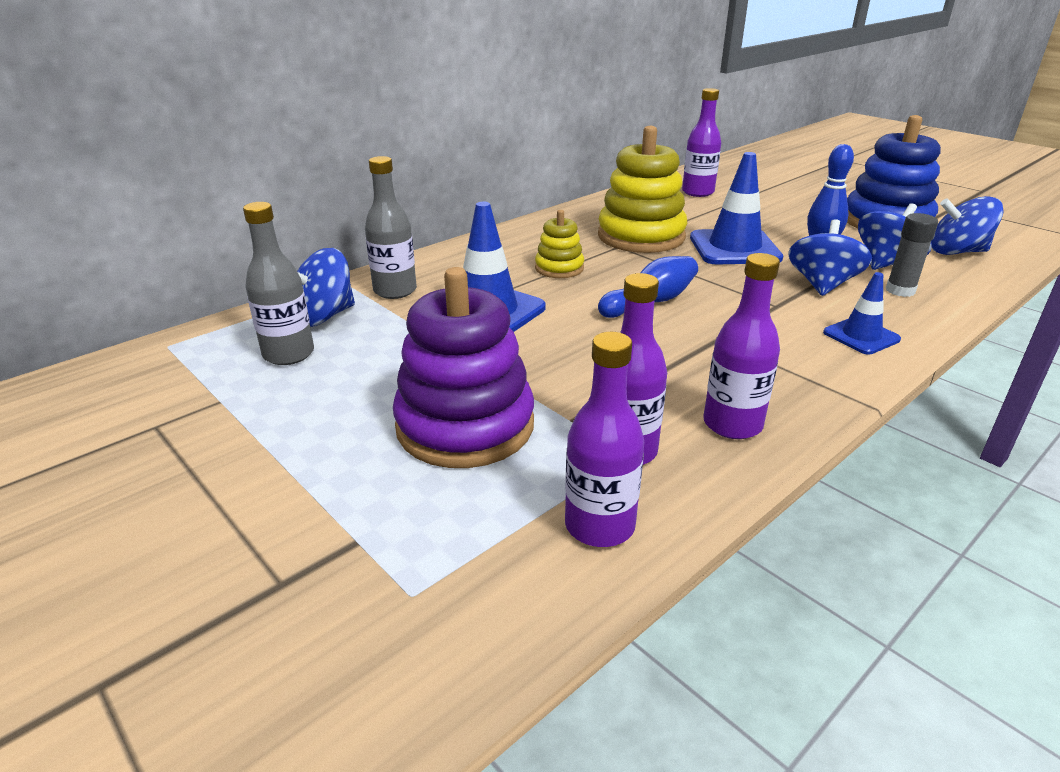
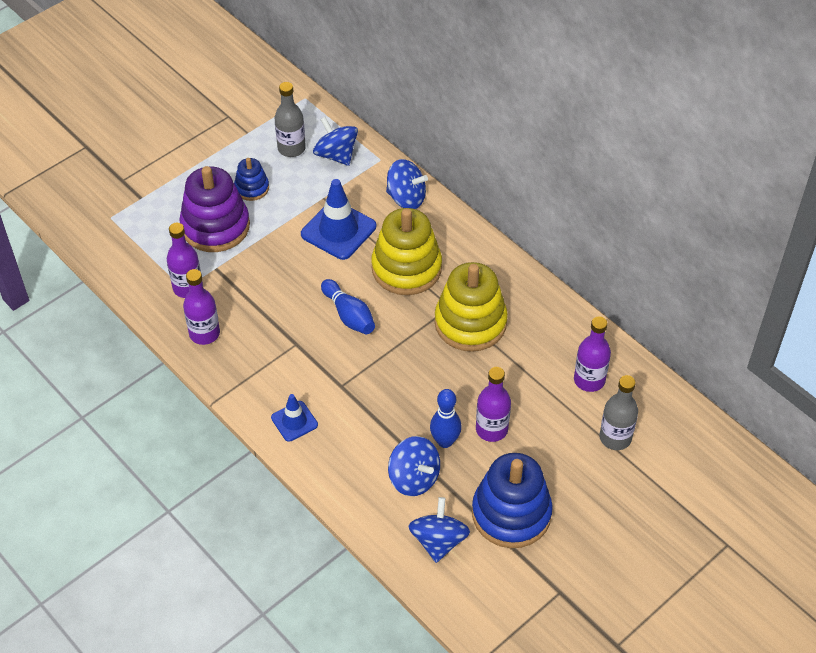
camera: 90 degrees right, 20 degrees up
grey bottle [365,156,417,299] -> grey bottle moved to [599,375,638,450]
yellow stacking toy [535,210,584,278] -> yellow stacking toy [371,208,442,295], size x1.95
purple bottle [565,332,644,547] -> purple bottle moved to [476,367,511,442]
blue traffic cone [690,152,783,264] -> none
blue spinning top [788,219,872,296] -> blue spinning top moved to [386,159,428,209]
grey glue stick [886,213,938,297] -> none
none -> blue stacking toy [234,158,269,201]

